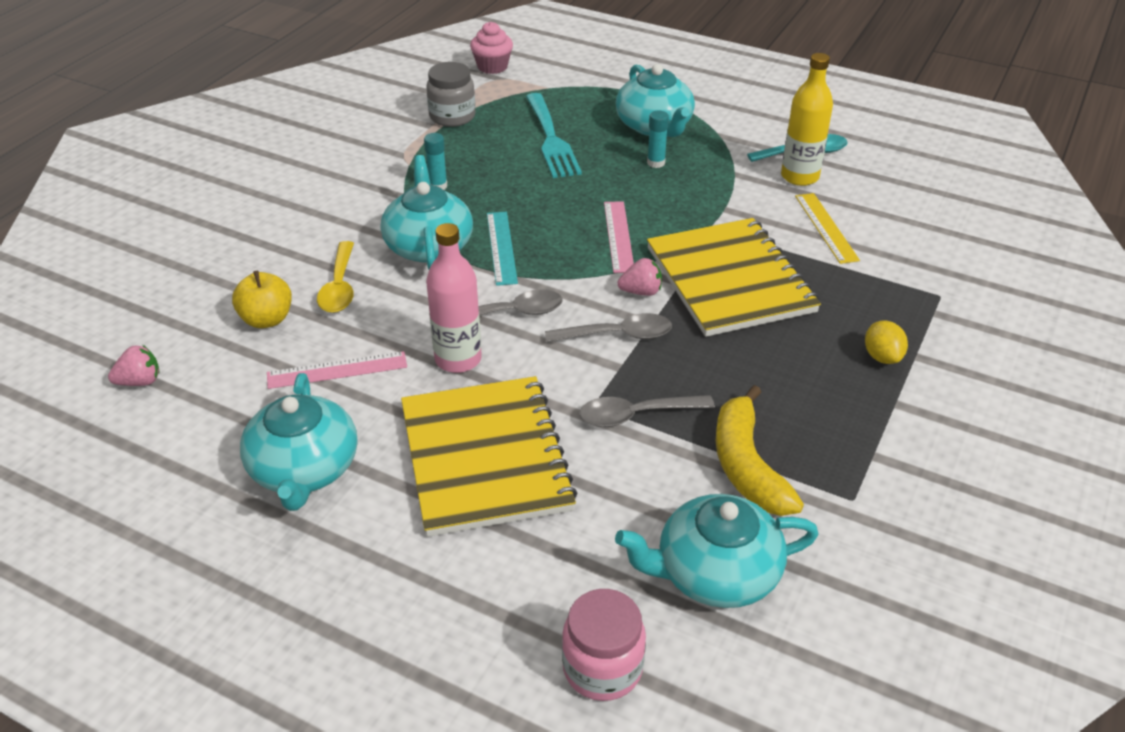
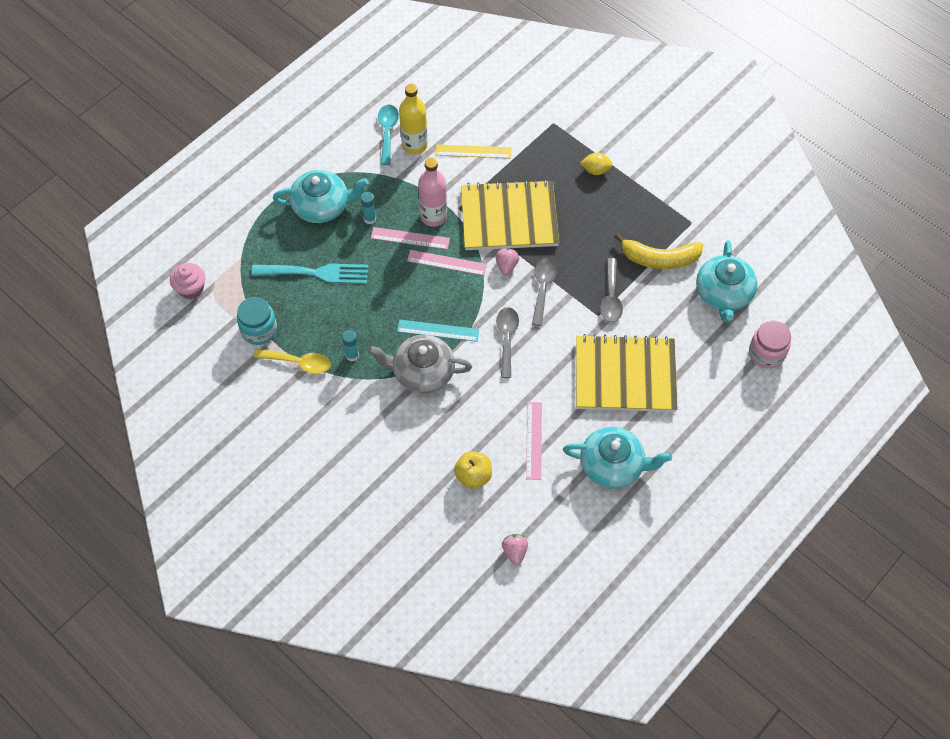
camera: 75 degrees left, 20 degrees up
yellow spoon [317,241,354,313] -> yellow spoon moved to [254,349,331,374]
turquoise teapot [381,155,473,270] -> grey teapot [368,335,472,393]
pink bottle [426,223,482,373] -> pink bottle moved to [418,158,447,227]
grey jar [427,62,475,127] -> turquoise jar [237,297,277,345]
none -> pink ruler [371,227,450,249]

